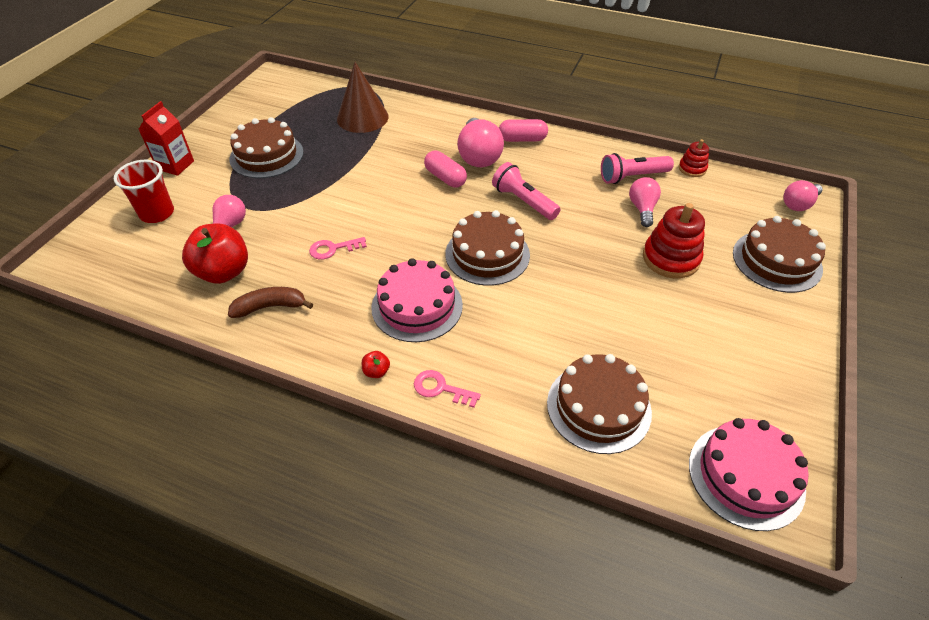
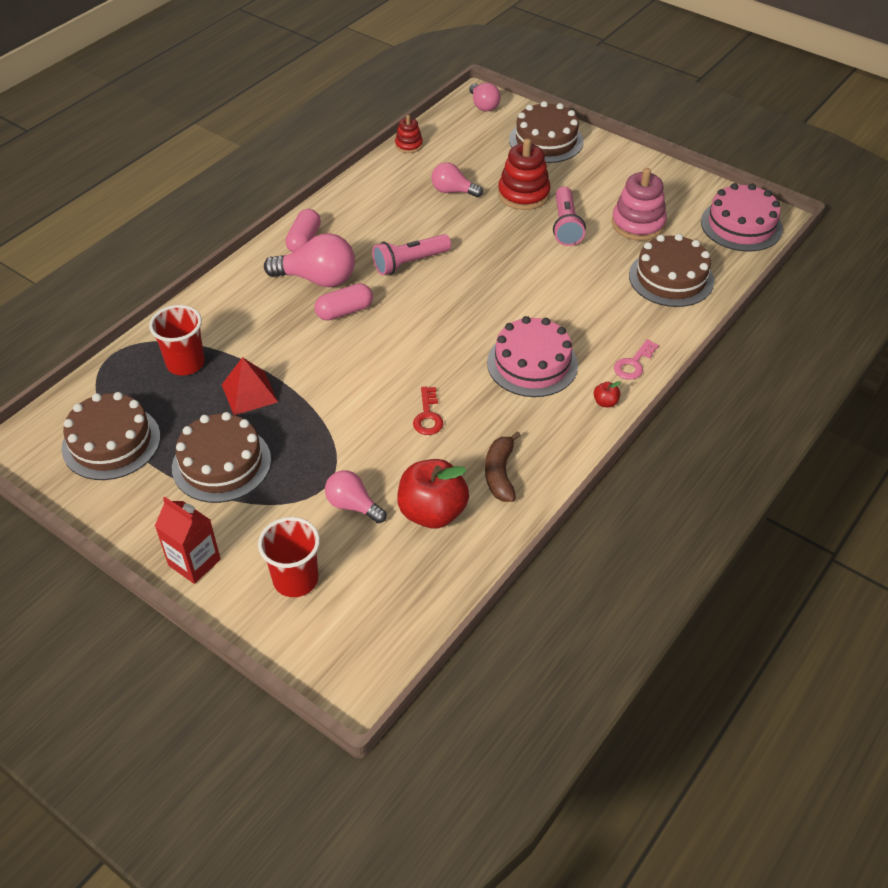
camera: 75 degrees left, 0 degrees up
pink key [309,237,367,260] -> red key [413,387,443,435]
brown cone [337,62,389,133] -> red cup [149,305,205,375]
brown cake [445,210,530,286] -> brown cake moved to [61,392,160,480]
pink flashlight [601,153,674,184] -> pink flashlight moved to [553,186,586,246]
none -> red pyramid [222,357,278,415]
none -> pink stacking toy [612,168,667,241]

